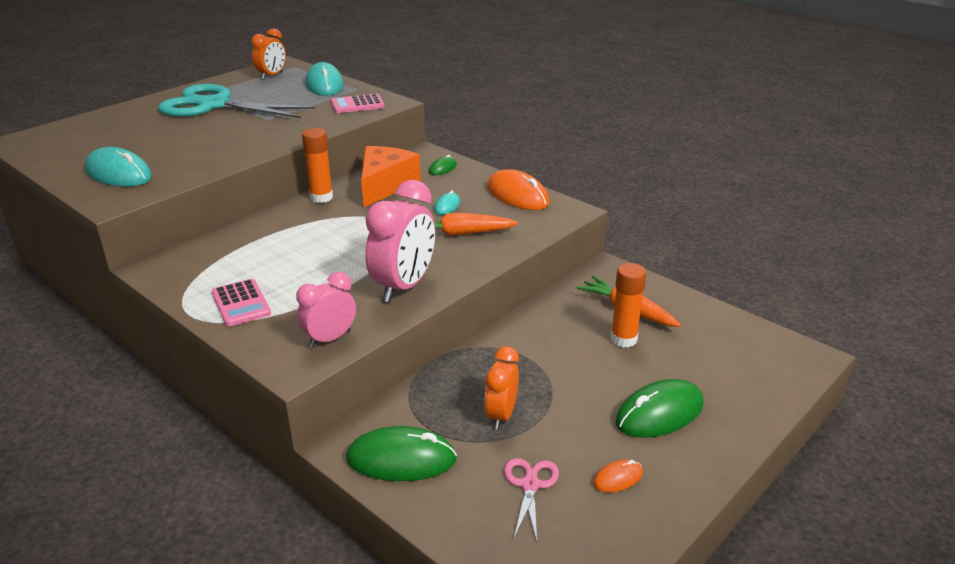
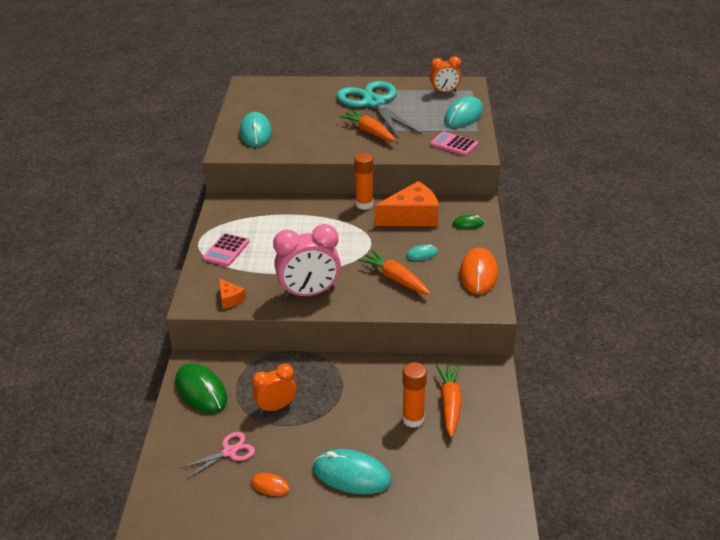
camera: 50 degrees right, 5 degrees up
pink clock [296,272,356,348] -> orange cheese [219,278,246,309]
green mouse [615,379,704,438] -> turquoise mouse [313,449,391,495]
none -> orange carrot [339,110,396,142]

